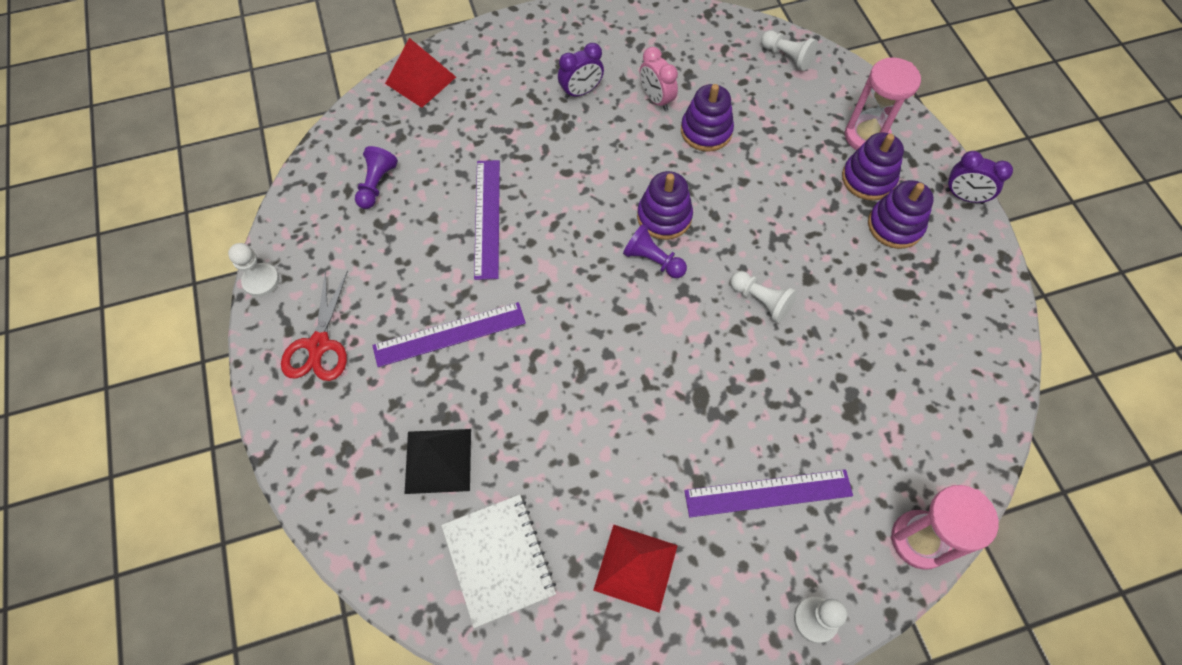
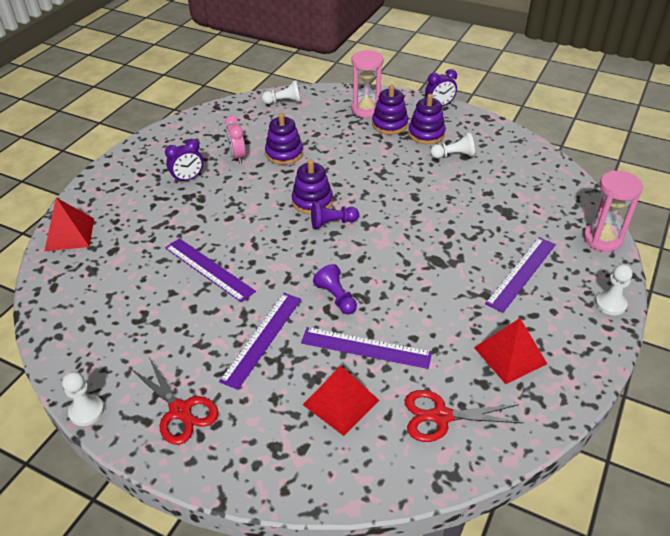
camera: 45 degrees left, 20 degrees down
purple pawn [355,146,398,209] -> purple pawn moved to [313,264,357,314]
black pyramid [405,429,471,494] -> red pyramid [303,366,379,436]
white notebook [441,495,556,628] -> red scissors [404,390,523,442]
purple clock [558,43,604,99] -> purple clock turned 45 degrees clockwise [165,139,203,183]
pink clock [640,47,678,111] -> pink clock turned 60 degrees clockwise [225,115,246,164]
white pawn [730,271,797,323] -> white pawn moved to [431,132,475,159]
none -> purple ruler [301,327,432,369]

